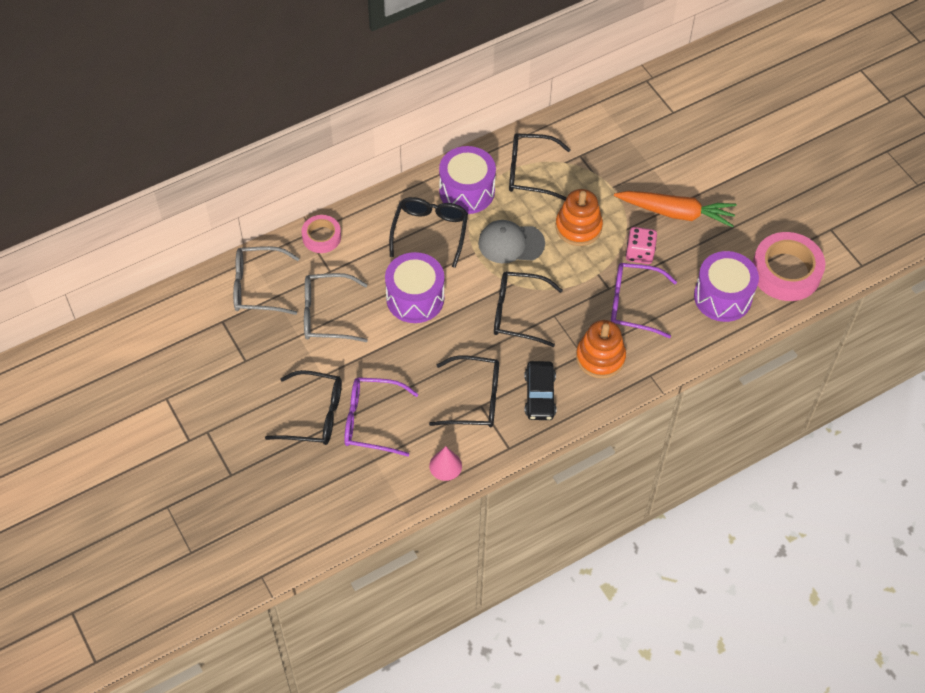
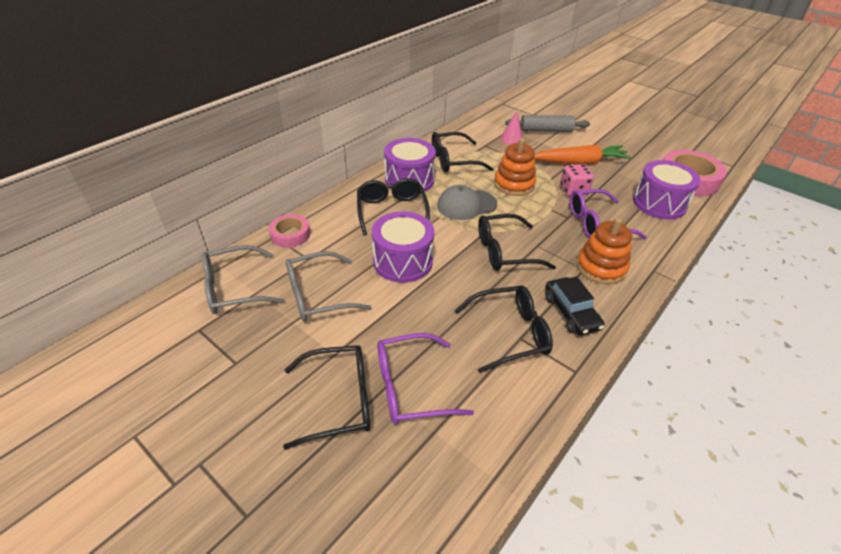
camera: 20 degrees left, 15 degrees down
pink cone [429,446,462,481] -> pink cone moved to [500,111,523,145]
none -> grey rolling pin [505,115,590,132]

